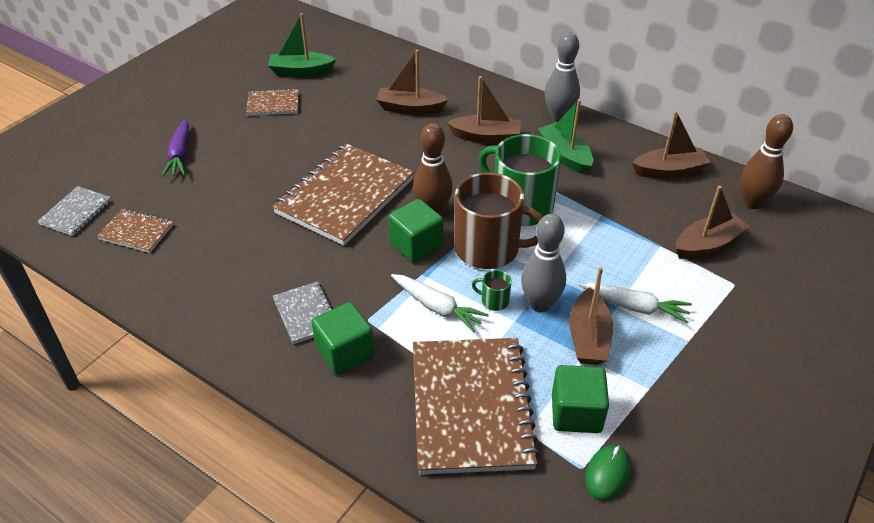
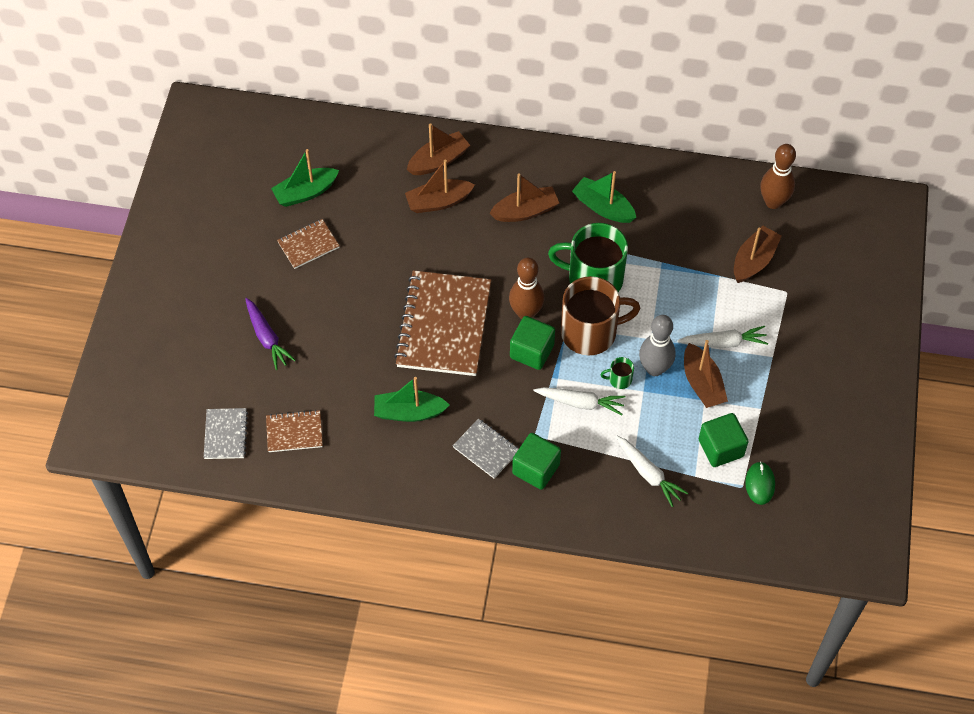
camera: 25 degrees left, 15 degrees up
brown notebook [413,338,540,475] -> white carrot [616,436,688,507]
grey bowling pin [545,32,580,122] -> none
brown boat [632,111,711,179] -> brown boat moved to [407,123,470,175]
none -> green boat [374,377,450,422]

